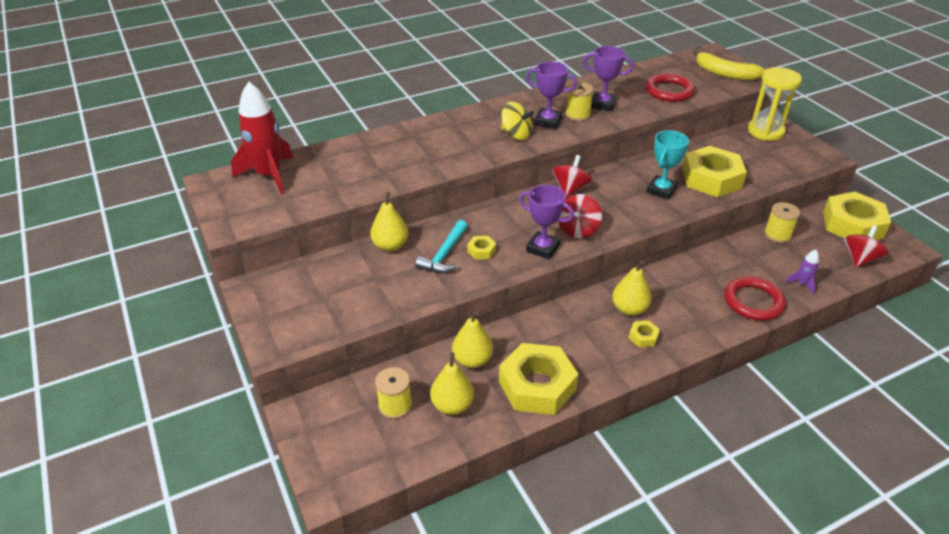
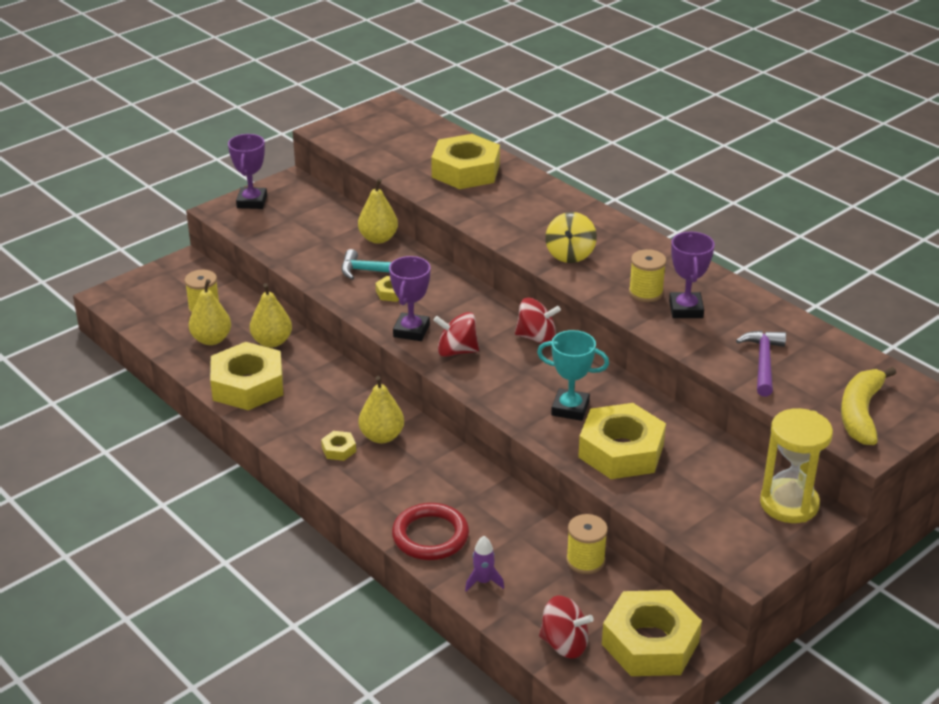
camera: 75 degrees right, 5 degrees down
red rocket [231,82,293,194] -> none
purple trophy [526,62,577,129] -> purple trophy moved to [228,134,267,209]
red ring [645,73,695,102] -> purple hammer [736,330,786,397]
none -> yellow nut [431,134,500,189]

